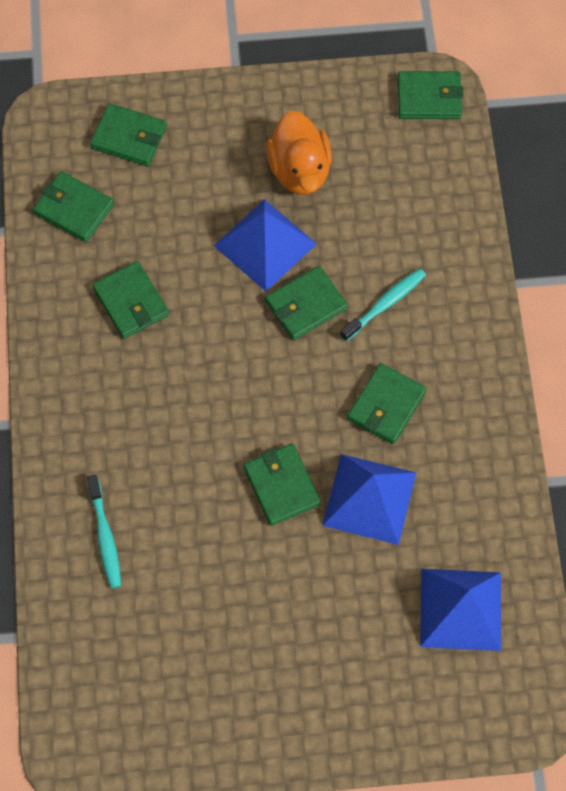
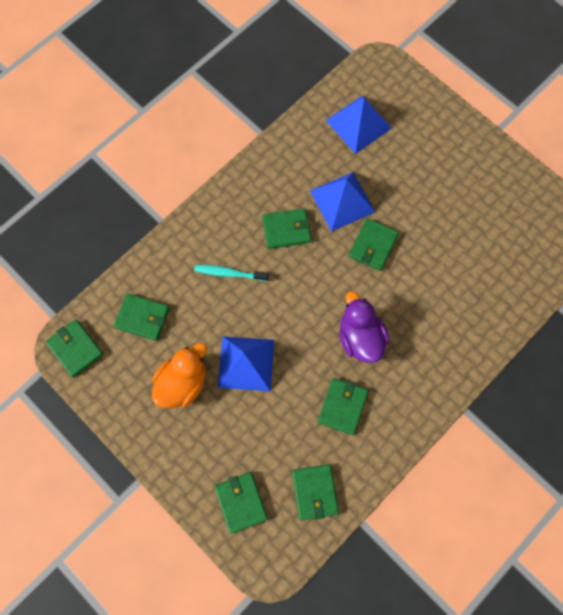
camera: 130 degrees left, 5 degrees up
turquoise toothbrush [87,475,121,588] -> none
green wallet [265,266,348,340] -> green wallet moved to [114,293,170,341]
none -> purple duck [339,291,389,363]

